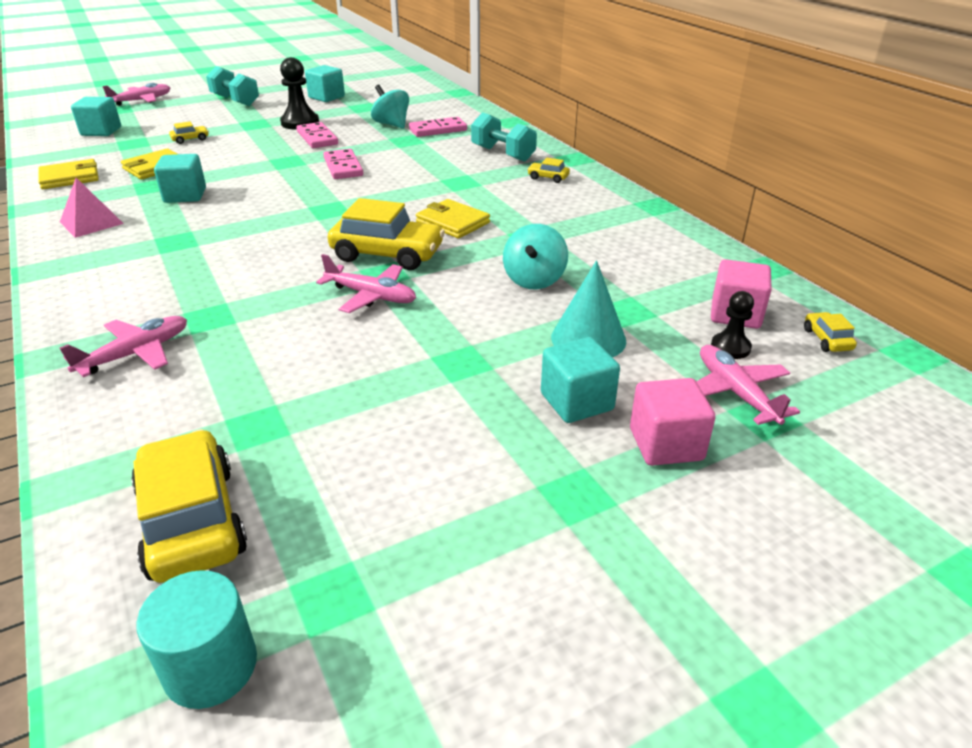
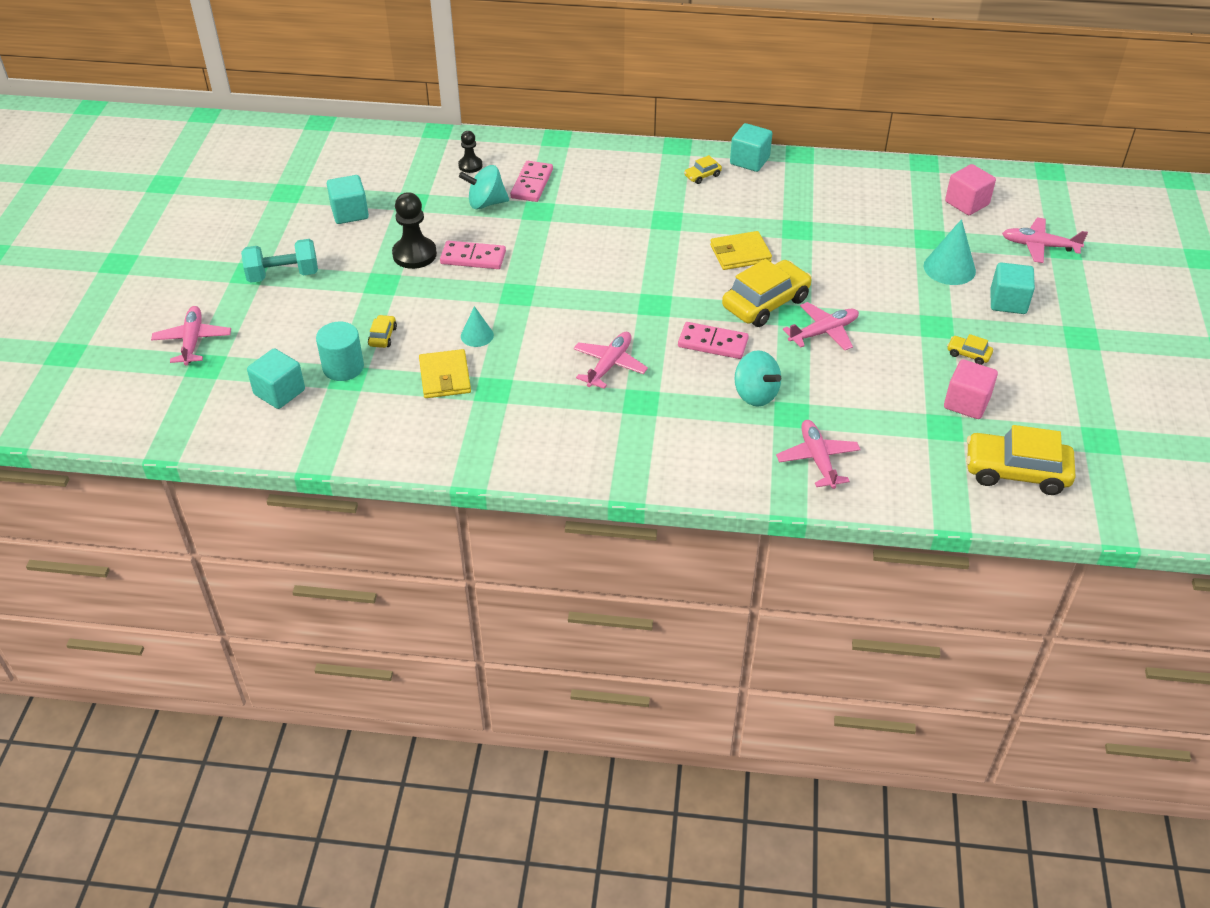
camera: 55 degrees left, 10 degrees up
yellow wallet [38,159,99,189] -> none
pink pyramid [60,178,124,238] -> none
turquoise cylinder [136,570,257,709] -> turquoise cylinder moved to [316,322,364,381]
turquoise cube [154,154,206,203] -> turquoise cube moved to [730,123,772,172]
pink domino [323,149,363,179] -> pink domino moved to [678,322,749,359]
turquoise dumbbell [471,112,537,162] -> none
turquoise spinning top [503,224,568,289] -> turquoise spinning top moved to [735,350,781,407]
pink cube [630,378,715,466] -> pink cube moved to [944,359,998,419]
black pawn [711,291,754,359] -> black pawn moved to [458,131,482,173]
yellow car [804,312,857,352] -> yellow car moved to [947,334,993,365]
none -> turquoise cone [461,306,494,347]
none -> pink plane [573,332,648,389]

